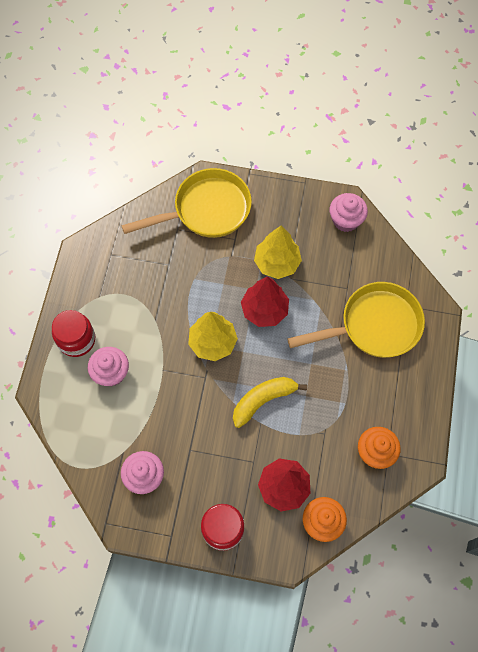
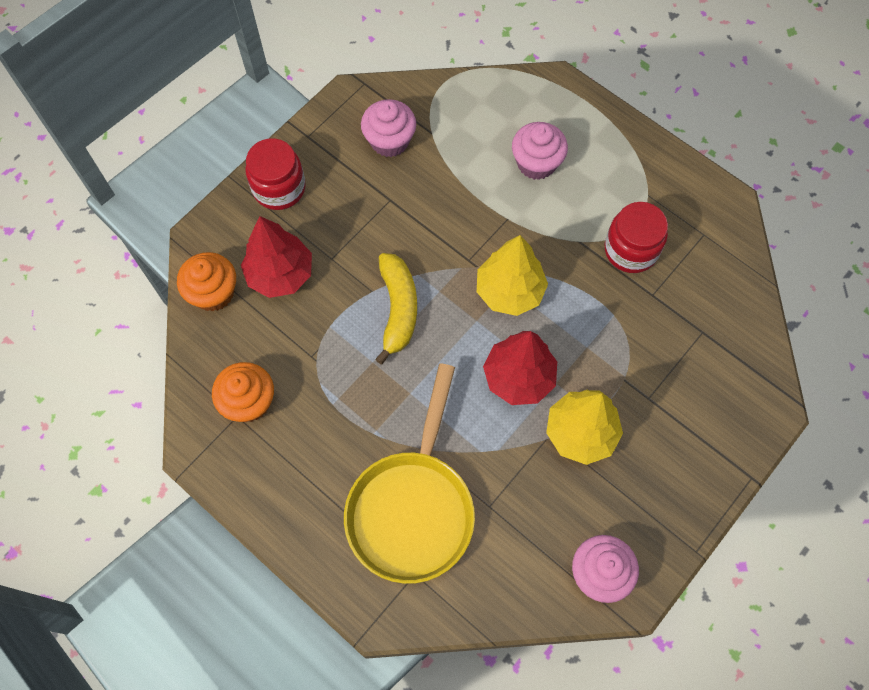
camera: 120 degrees right, 0 degrees up
red jar [52,310,95,357] -> red jar moved to [605,202,668,273]
yellow pan [121,168,252,238] -> none

